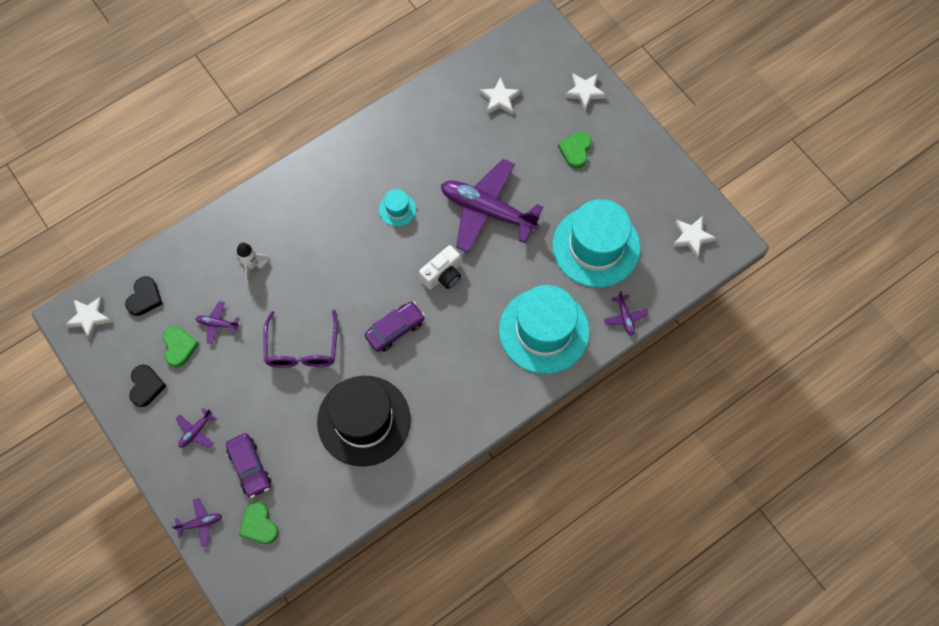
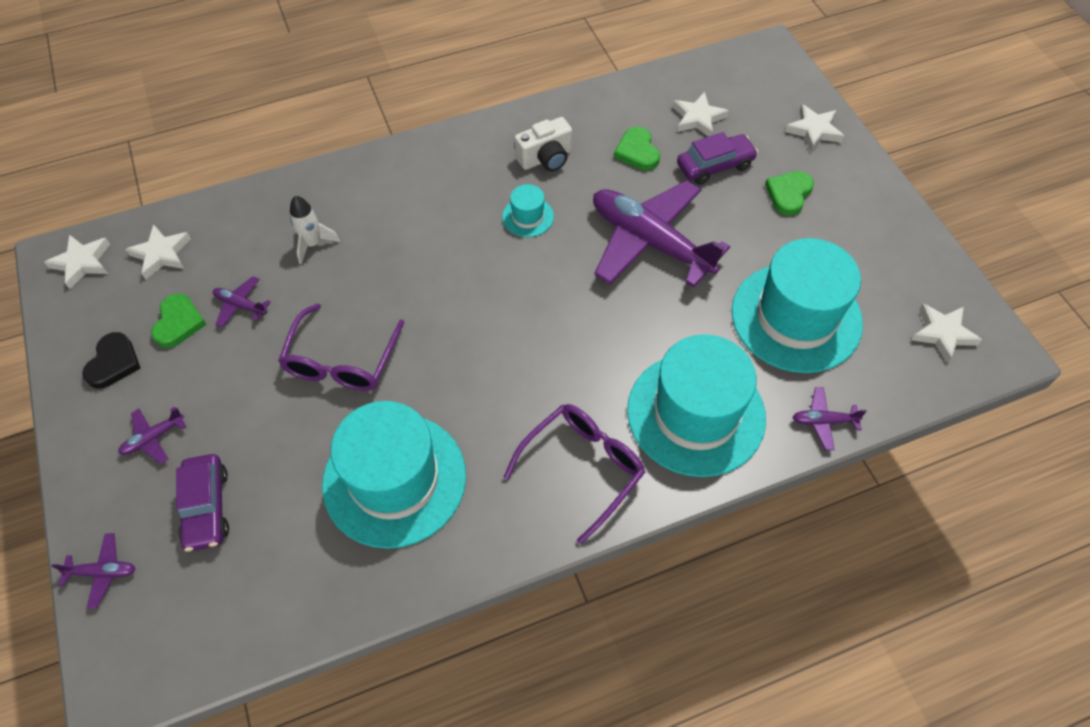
camera: 15 degrees right, 10 degrees down
black heart [125,276,163,316] -> white star [125,224,191,279]
green heart [239,502,278,544] -> green heart moved to [614,127,660,170]
black hat [317,376,411,466] -> turquoise hat [322,401,466,549]
purple car [365,301,425,352] -> purple car moved to [677,132,758,185]
white camera [419,245,461,290] -> white camera moved to [514,117,572,171]
purple plane [604,291,649,335] -> purple plane turned 90 degrees clockwise [792,387,867,450]
none -> purple glasses [504,404,645,544]

